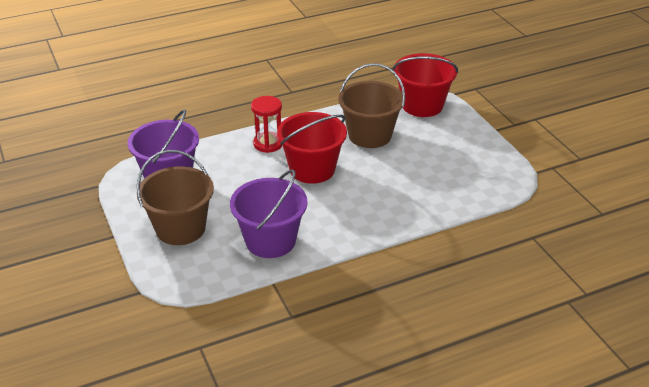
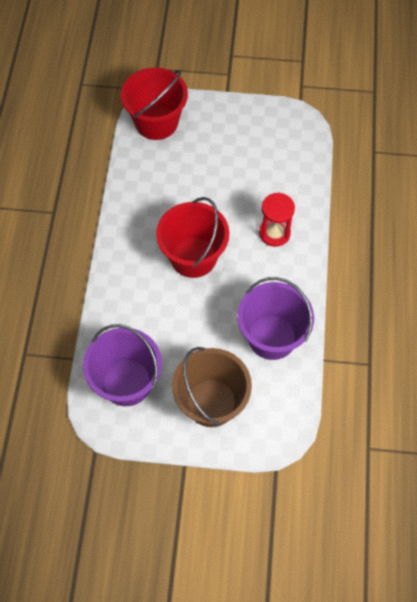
camera: 60 degrees left, 25 degrees up
red hourglass [251,96,283,153] -> red hourglass moved to [259,192,295,247]
brown bucket [338,63,405,148] -> none

